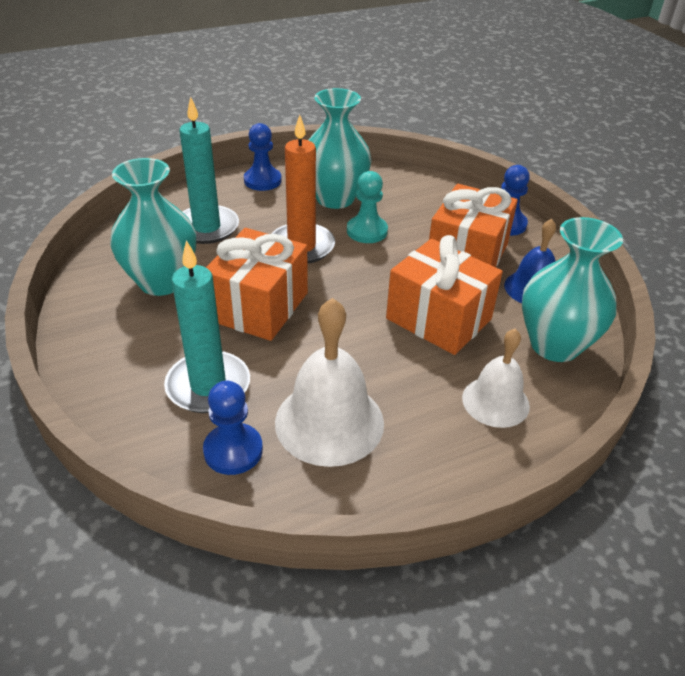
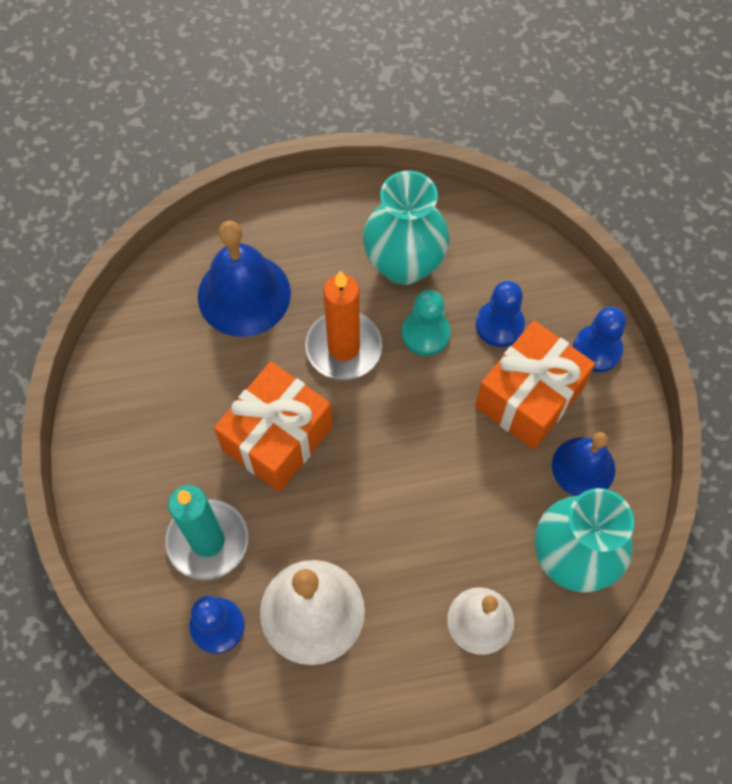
camera: 15 degrees right, 25 degrees up
turquoise vase [110,158,196,296] -> none
turquoise candle [179,96,239,244] -> blue bell [198,221,291,337]
blue pawn [244,123,282,191] -> blue pawn moved to [476,281,525,347]
orange gift [386,235,503,355] -> none

